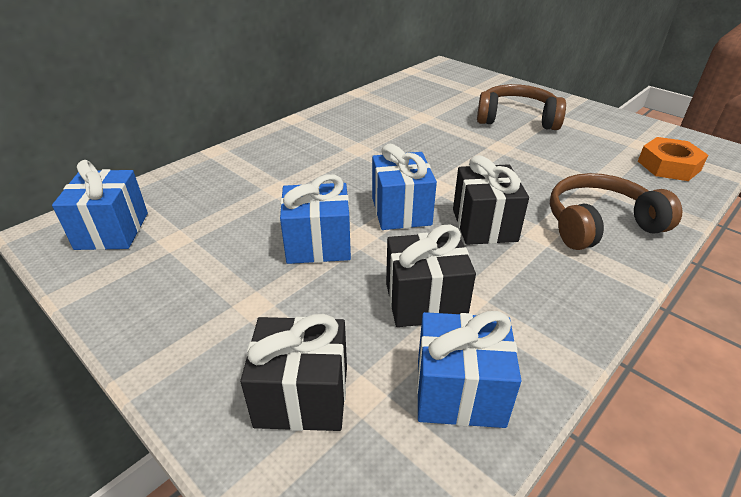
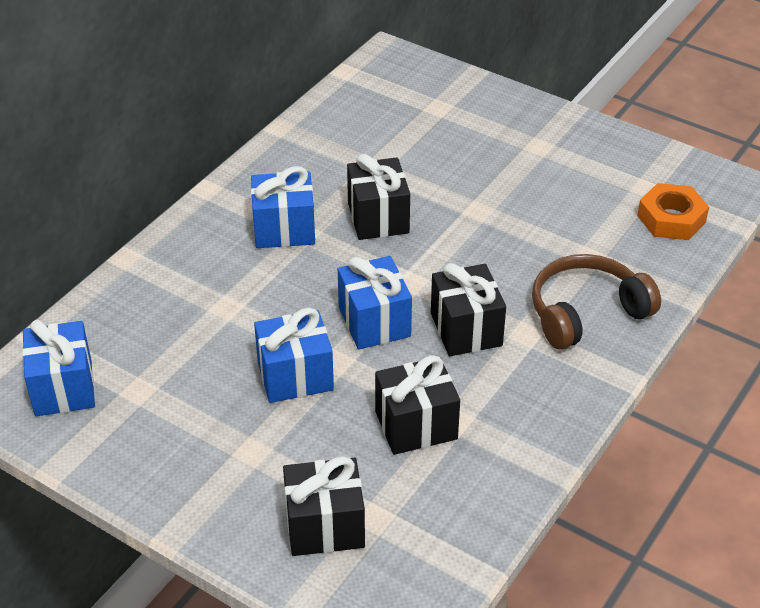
camera: 10 degrees left, 5 degrees up
blue gift [417,311,522,428] -> blue gift moved to [251,166,315,248]
brown headphones [477,84,566,130] -> none
none -> black gift [347,154,410,240]

